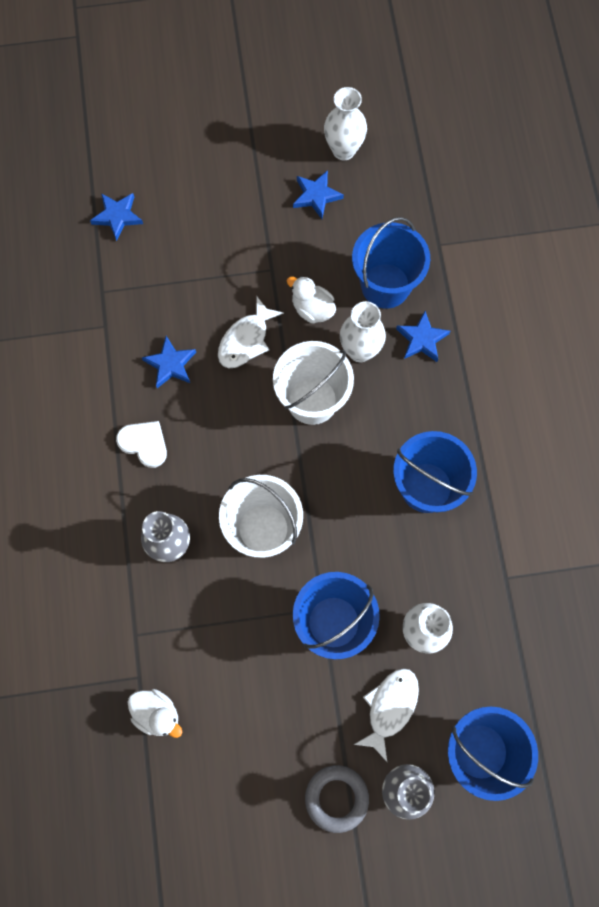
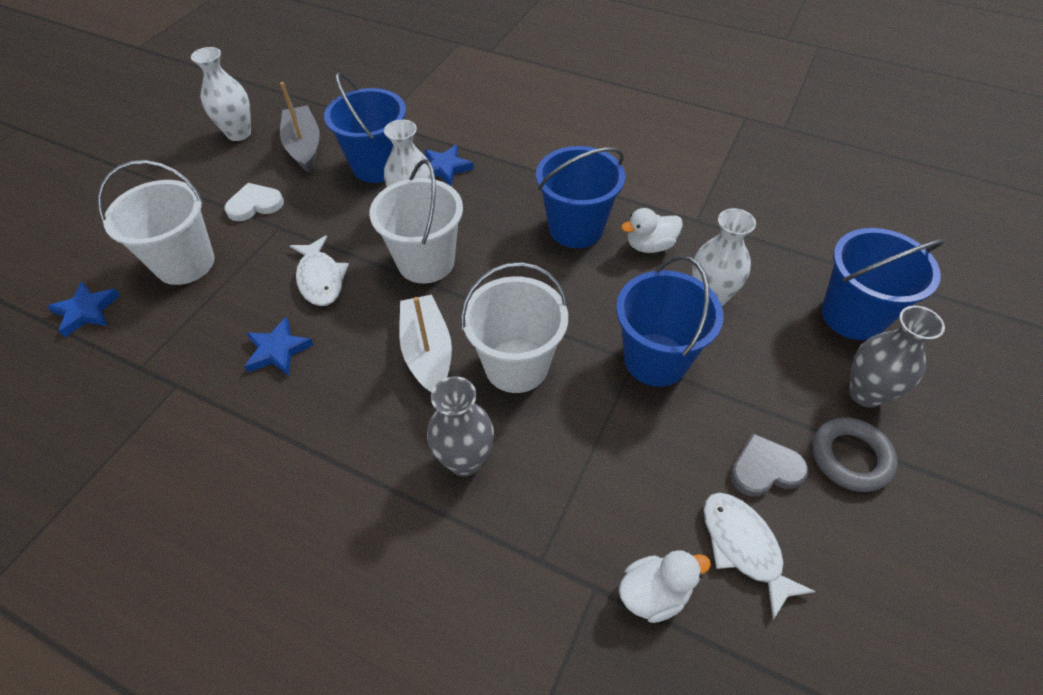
camera: 55 degrees left, 20 degrees down
white heart [116,421,167,468] -> white heart moved to [224,183,284,221]
white duck [287,276,336,324] -> white duck moved to [621,208,683,253]
blue star [293,170,344,219] -> none
white fish [354,668,419,763] -> white fish moved to [703,493,816,620]
none -> white bucket [98,160,215,285]
none -> grey boat [280,82,320,172]
none -> white boat [399,295,452,392]
none -> grey heart [730,433,808,497]

